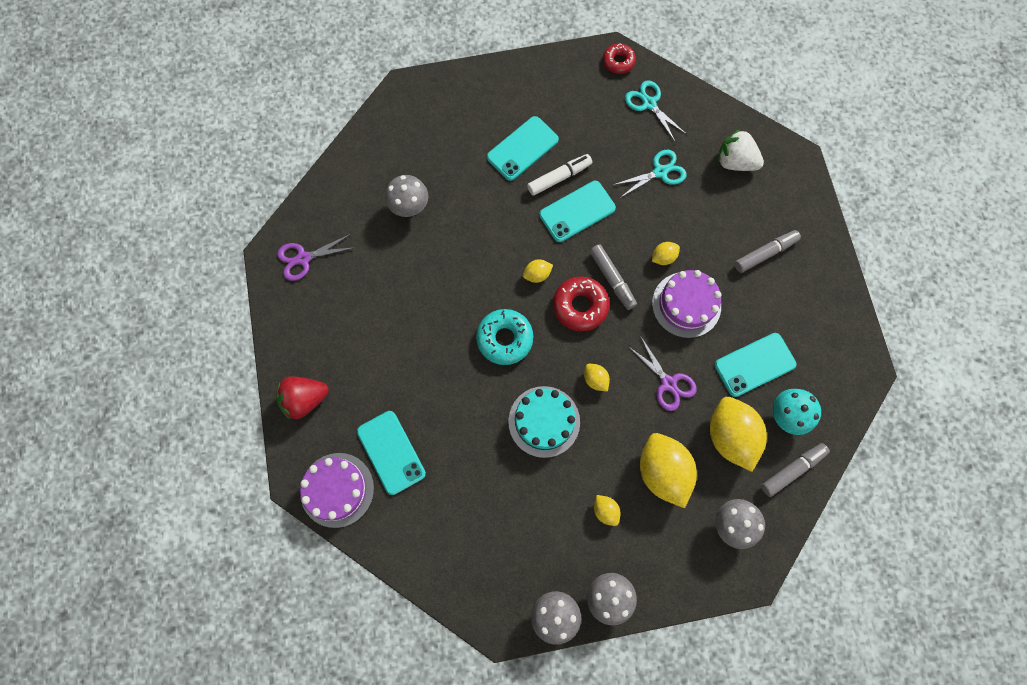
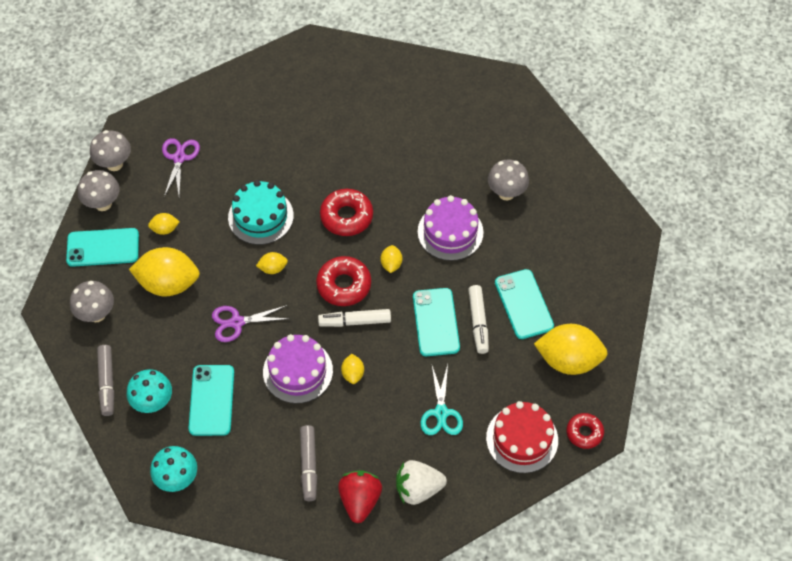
camera: 115 degrees right, 15 degrees down
purple scissors [277,234,355,281] -> purple scissors moved to [162,138,200,197]
red strawberry [277,376,329,419] -> red strawberry moved to [338,470,382,523]
purple cake [300,453,374,528] -> purple cake moved to [418,195,484,261]
turquoise phone [357,411,426,495] -> turquoise phone moved to [66,228,139,267]
turquoise donut [476,309,533,365] -> red donut [320,189,373,236]
grey marker [590,244,637,310] -> white marker [318,309,391,327]
turquoise scissors [625,80,686,141] -> red cake [486,401,558,473]
yellow lemon [710,397,767,472] -> yellow lemon moved to [534,324,608,375]
white strawberry [718,129,764,171] -> white strawberry turned 150 degrees counterclockwise [396,460,447,505]
none -> turquoise mushroom [150,446,197,492]

